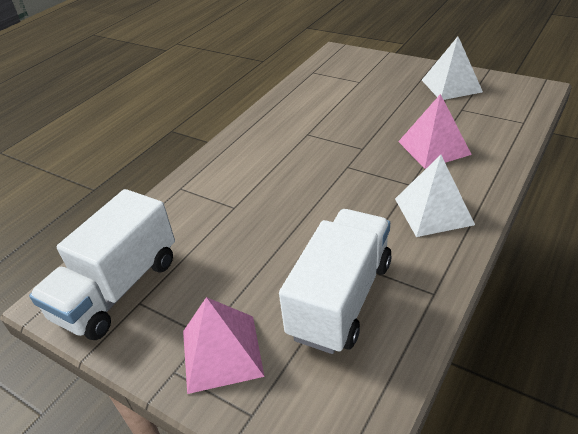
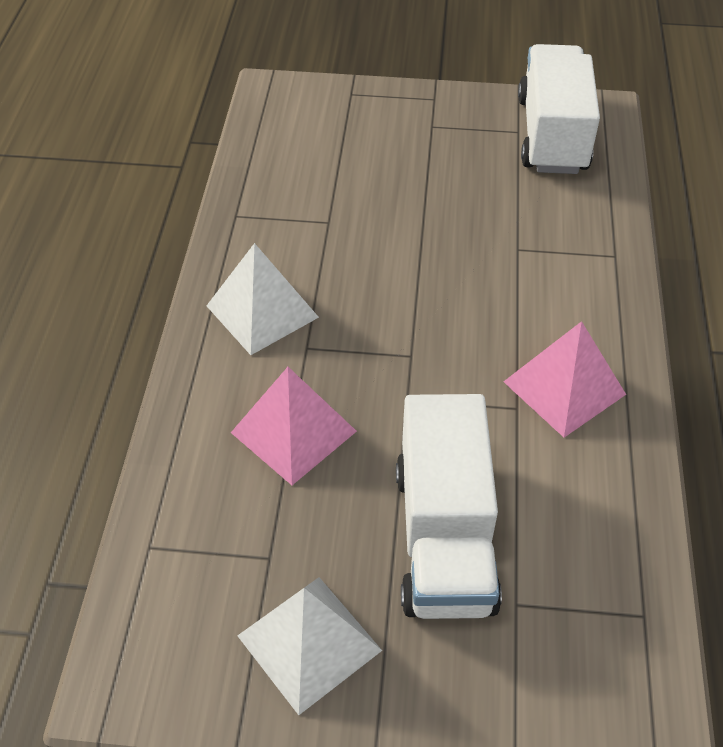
camera: 150 degrees right, 10 degrees up
pink pyramid [183,297,265,394] -> pink pyramid moved to [503,321,626,437]
white truck [279,209,392,354] -> white truck moved to [396,394,502,619]

